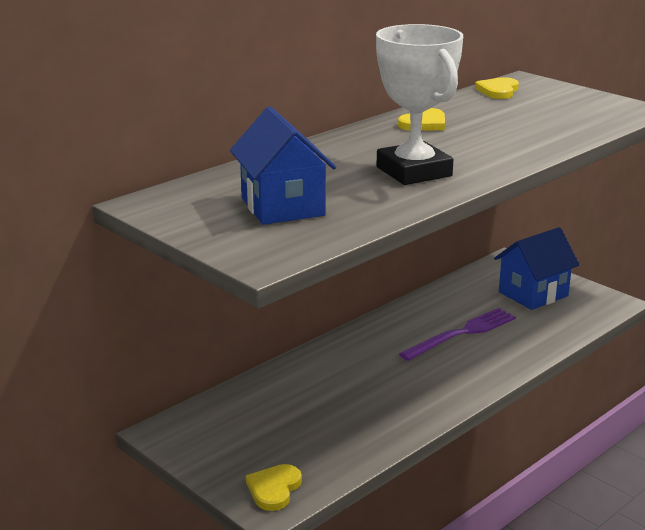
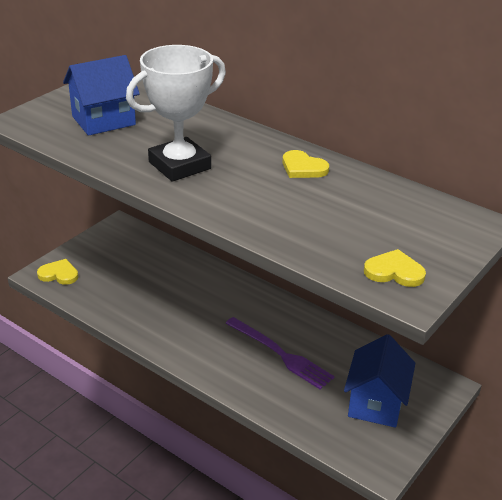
camera: 80 degrees right, 10 degrees up
yellow heart [475,77,519,99] -> yellow heart moved to [364,249,426,287]
blue house [494,227,580,310] -> blue house turned 60 degrees clockwise [344,334,415,428]

